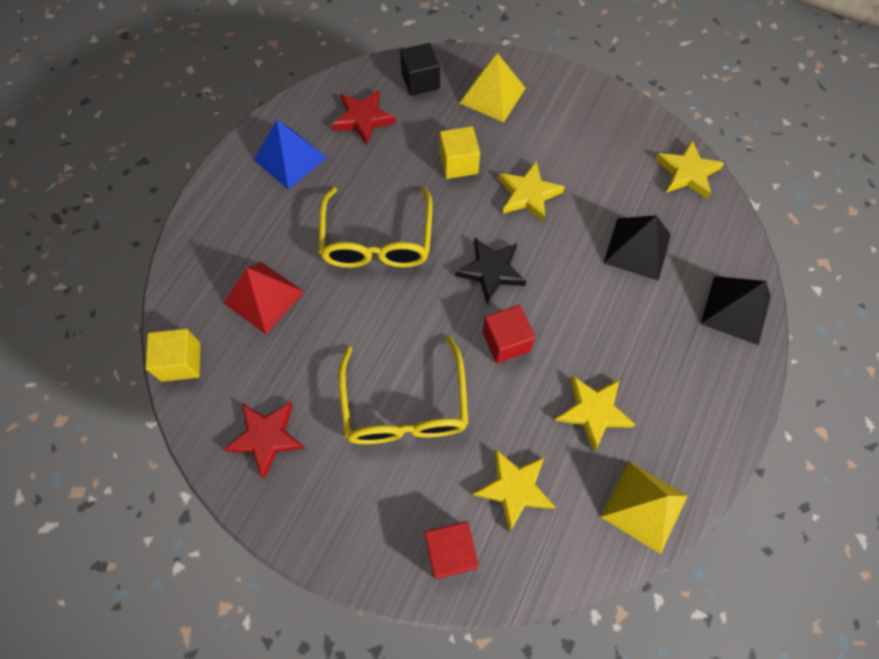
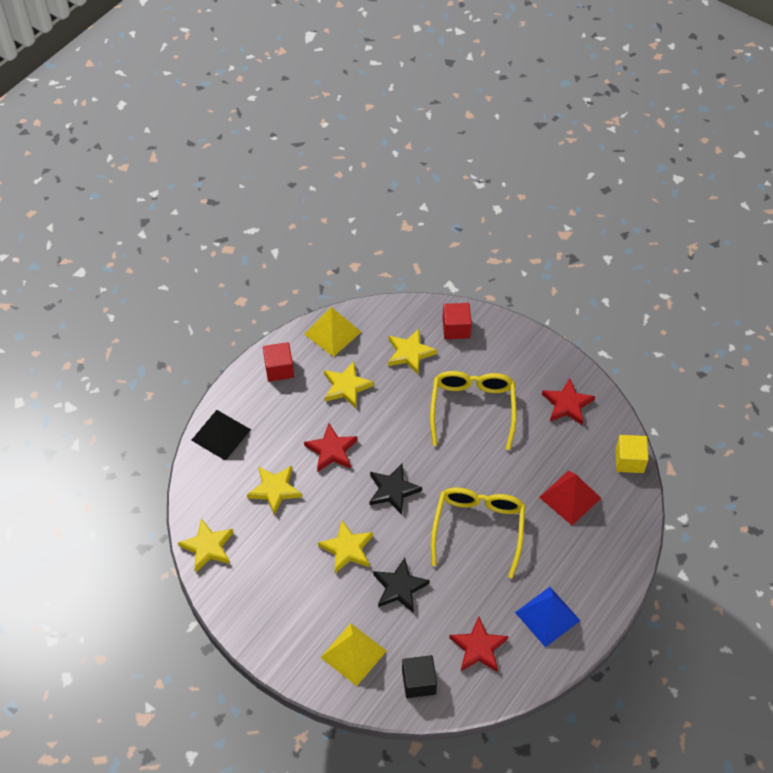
camera: 170 degrees left, 10 degrees down
yellow cube [440,126,480,179] -> black star [373,558,430,612]
red cube [482,305,536,363] -> red cube moved to [263,342,294,382]
black pyramid [604,215,671,281] -> yellow star [247,466,302,516]
none -> red star [304,423,358,472]

